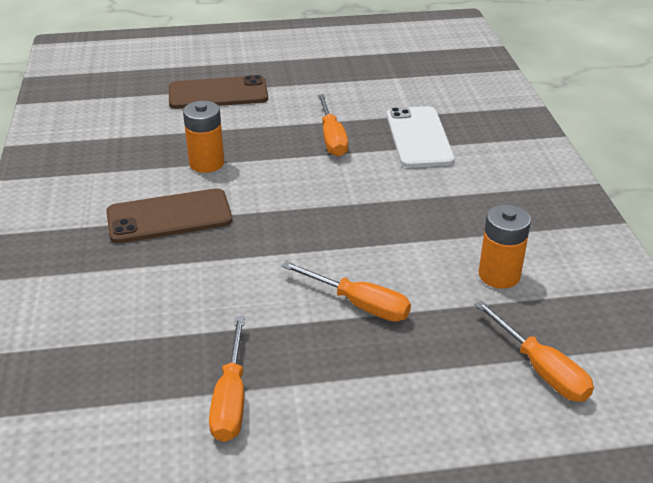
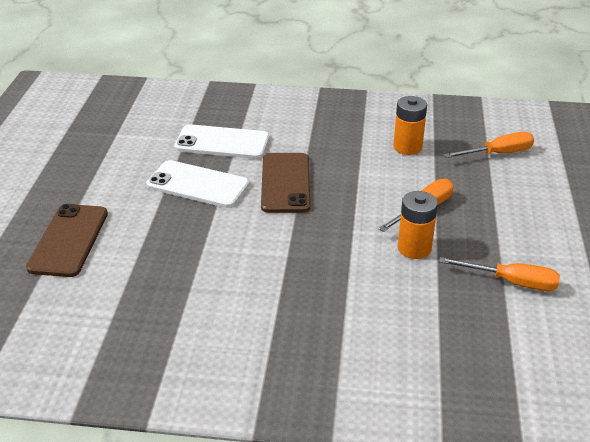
camera: 75 degrees left, 0 degrees up
brown phone [106,188,232,243] -> brown phone moved to [261,153,311,213]
orange battery [183,101,224,173] -> orange battery moved to [398,191,438,259]
orange screwdriver [318,94,348,157] -> white phone [146,160,249,208]

